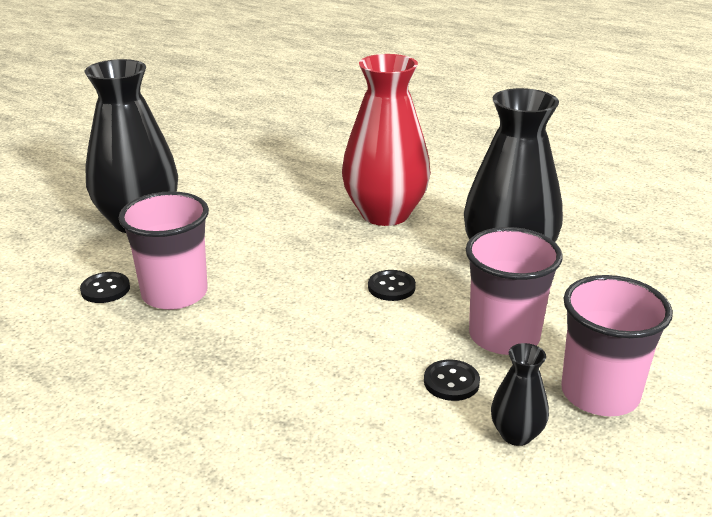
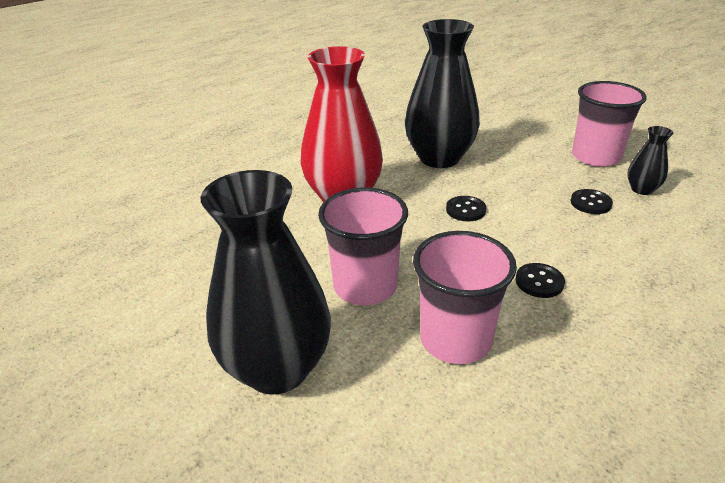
camera: 75 degrees left, 5 degrees up
black button [80,272,130,303] -> black button moved to [516,263,565,298]
pink cup [466,227,563,355] -> pink cup moved to [318,188,408,305]

